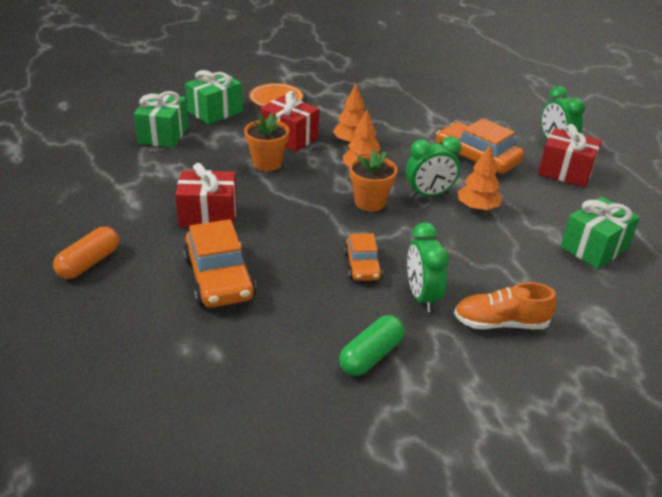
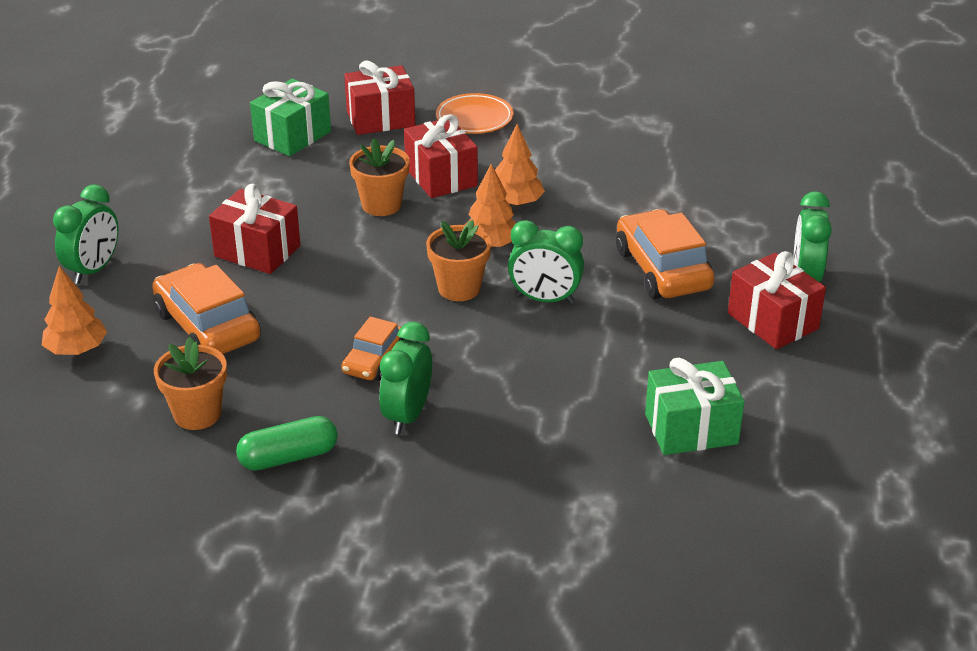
camera: 30 degrees right, 0 degrees up
orange capsule [53,227,119,279] -> green clock [53,184,118,284]
orange car [183,219,256,308] -> orange car turned 135 degrees clockwise [152,263,261,354]
green gift [185,70,243,124] -> red gift [344,60,415,135]
orange shoe [454,282,556,329] -> none
orange tree [457,145,502,211] -> orange tree moved to [42,266,107,355]
none -> orange flower pot [154,337,227,430]

